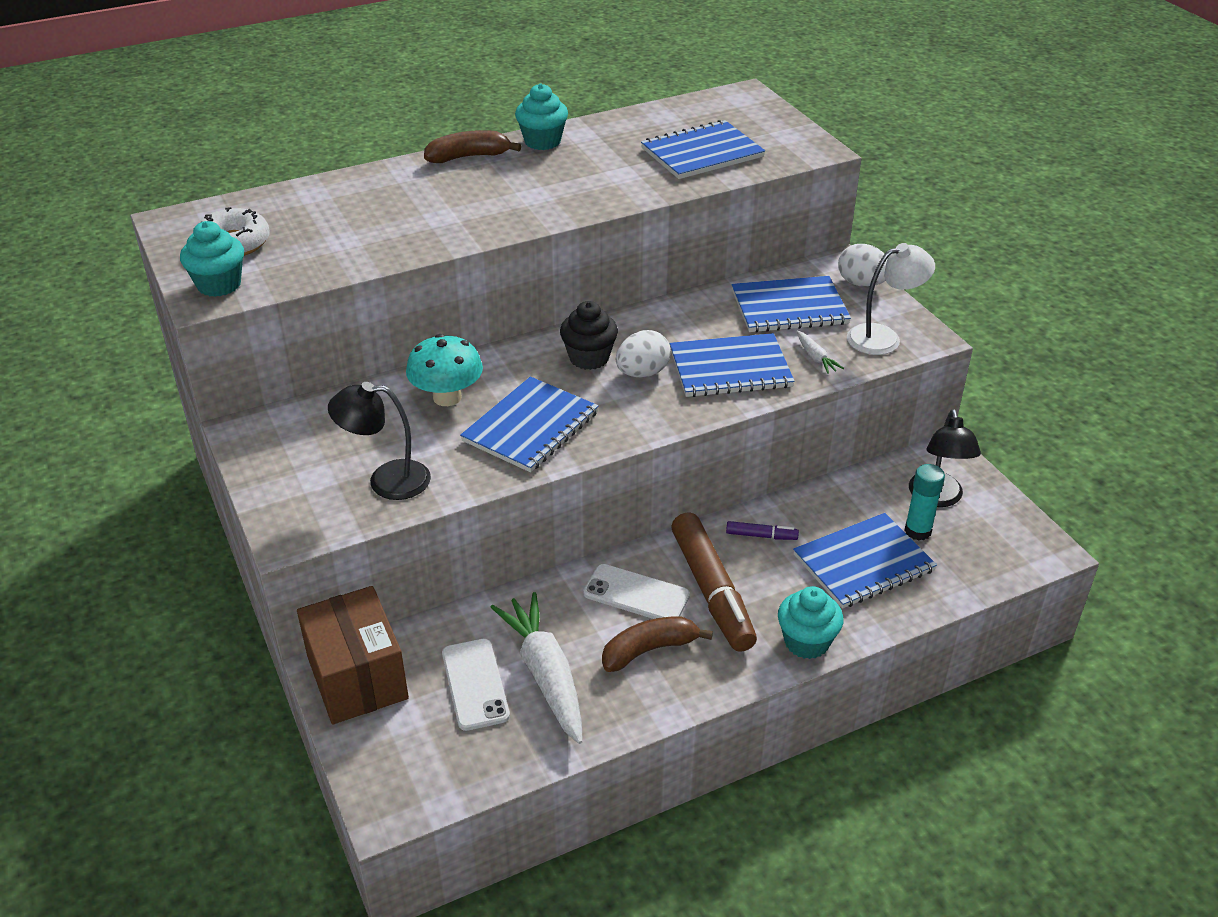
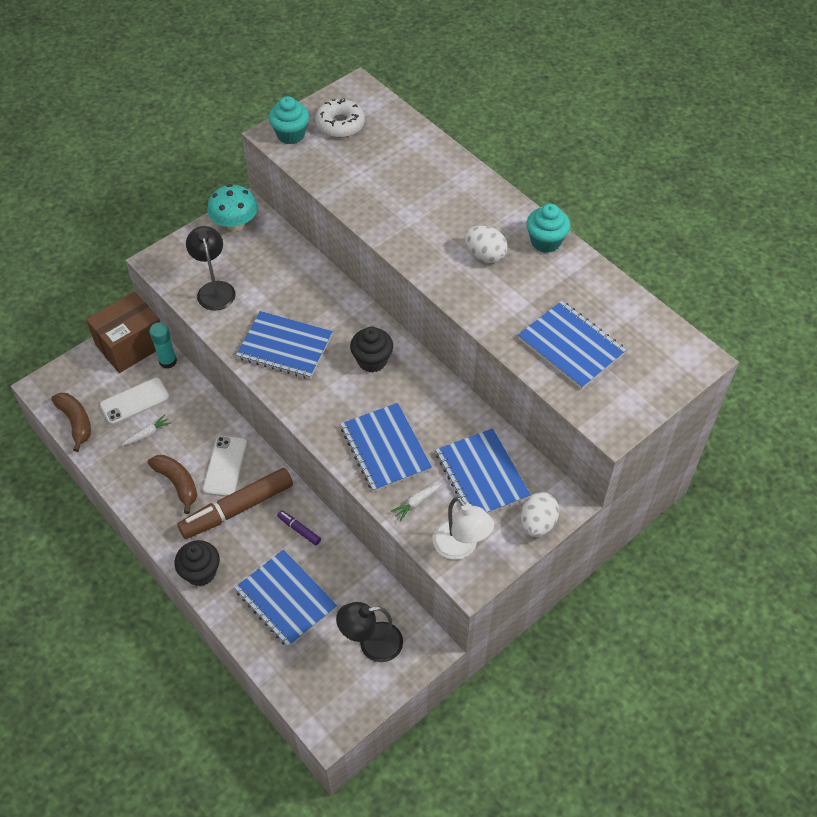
camera: 75 degrees right, 15 degrees up
turquoise mushroom [406,334,483,406] -> turquoise mushroom moved to [207,184,258,232]
brown banana [424,130,521,163] -> brown banana moved to [51,393,91,452]
white carrot [490,592,583,744] -> white carrot [122,414,172,446], size x0.44
white egg [616,330,671,378] -> white egg moved to [465,226,508,263]
purple marker [726,521,799,540] -> purple marker turned 135 degrees clockwise [277,510,321,545]
turquoise cupcake [778,586,844,659] -> black cupcake [174,540,220,586]
turquoise glue stick [905,464,945,540] -> turquoise glue stick moved to [149,322,177,369]

